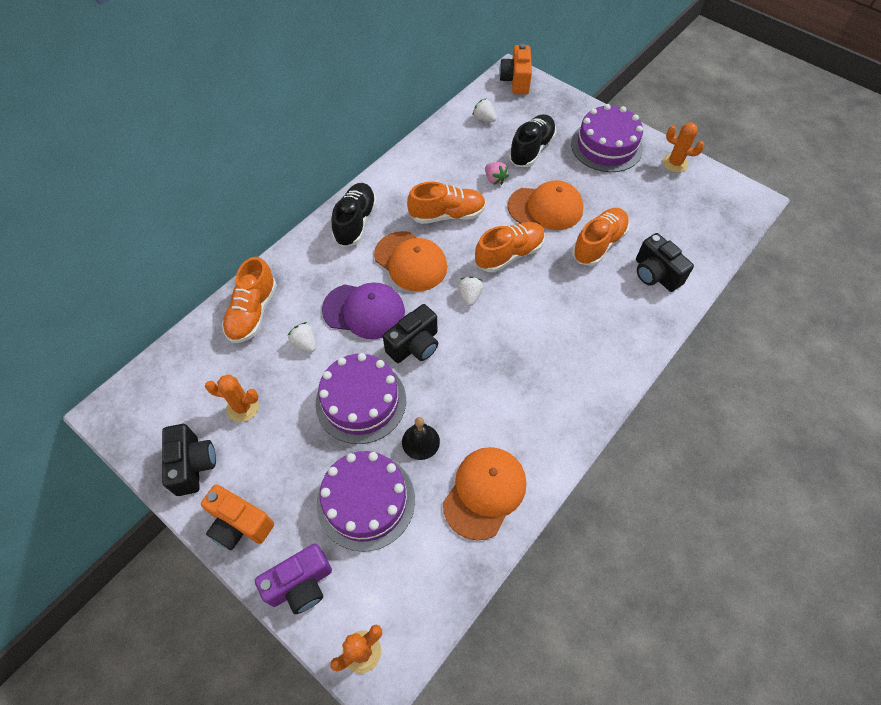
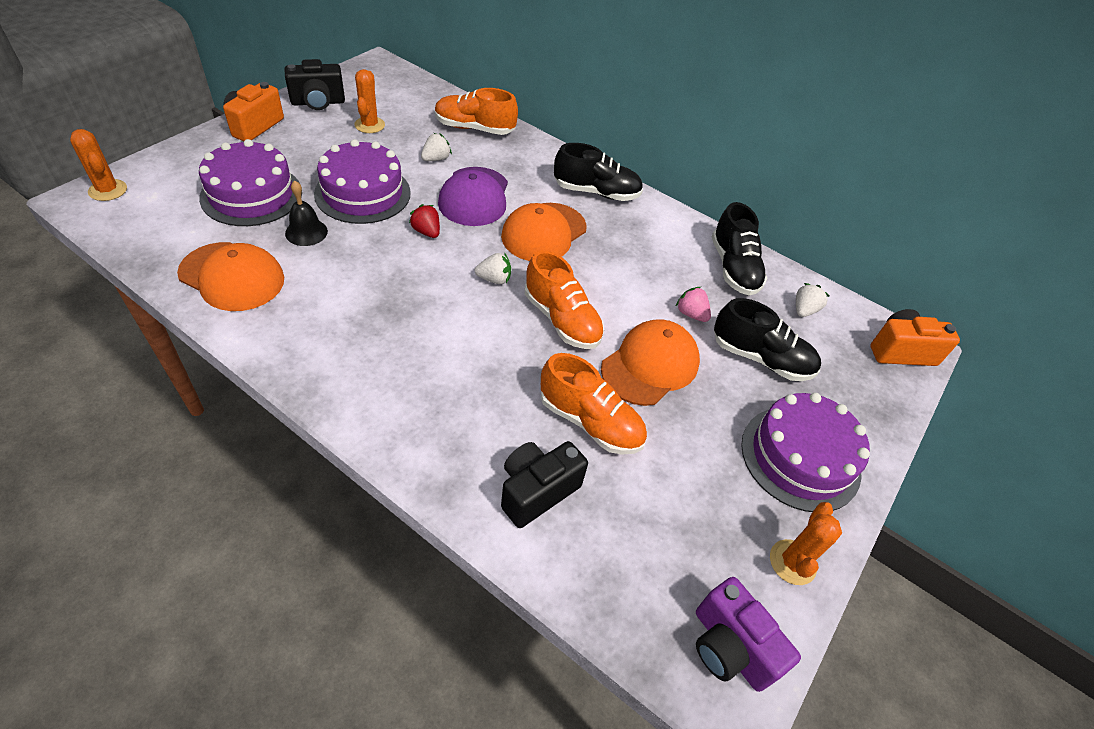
camera: 80 degrees right, 10 degrees down
purple camera [255,544,332,614] -> purple camera moved to [696,577,801,692]
black camera [383,304,438,363] -> red strawberry [409,204,440,238]
orange shoe [407,182,486,224] -> none
pink strawberry [485,162,509,185] -> pink strawberry turned 90 degrees clockwise [675,287,711,322]
orange cap [508,180,583,230] -> orange cap turned 135 degrees counterclockwise [601,319,700,406]
none -> black shoe [712,202,767,296]

